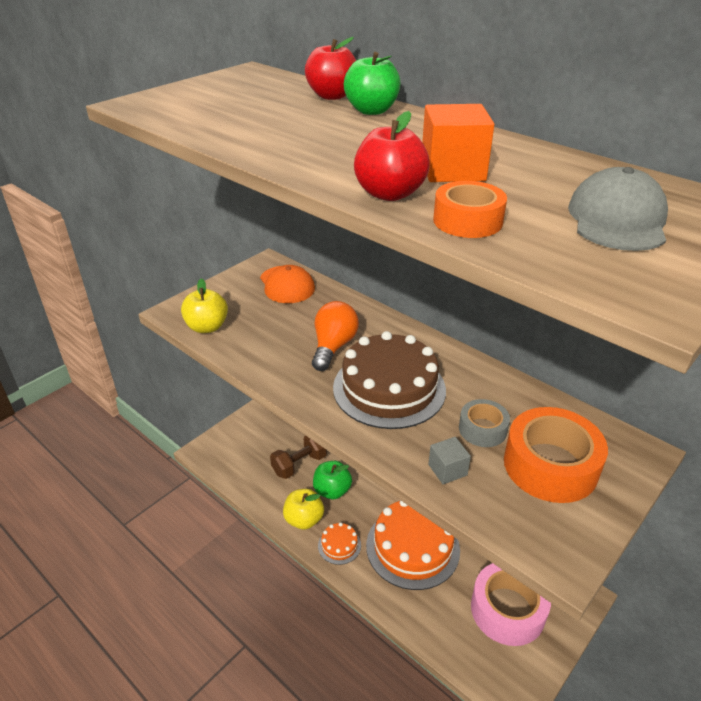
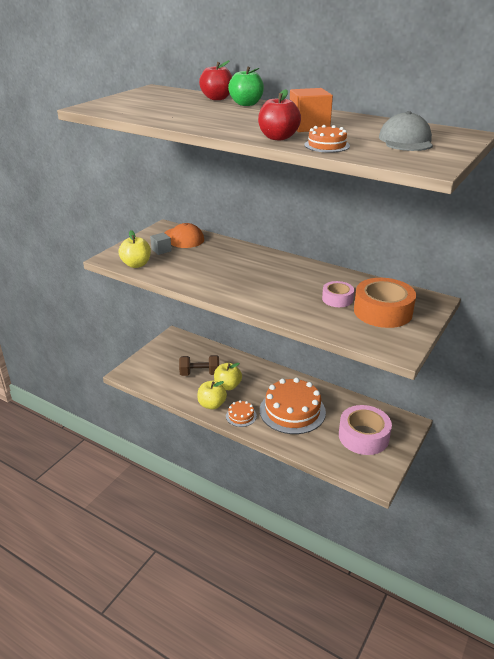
camera: 10 degrees left, 5 degrees down
brown dumbbell [270,435,327,479] -> brown dumbbell turned 45 degrees clockwise [179,355,219,376]
orange light bulb [312,301,359,371] -> none
green apple [313,461,352,499] -> yellow apple [214,363,242,390]
brown cake [333,331,446,429] -> none
grey cube [428,437,471,484] -> grey cube moved to [150,233,172,255]
orange tape [433,181,507,238] -> orange cake [304,125,350,153]
grey tape [459,399,510,447] -> pink tape [322,281,354,307]

